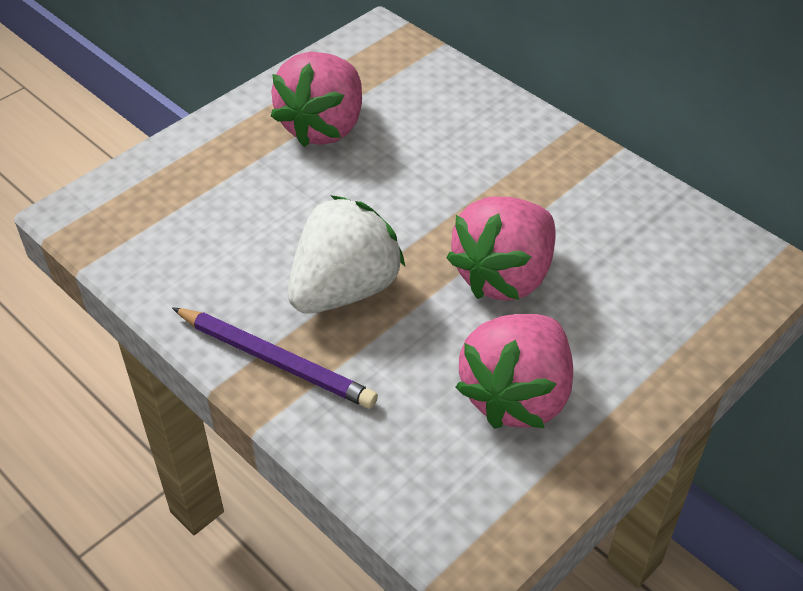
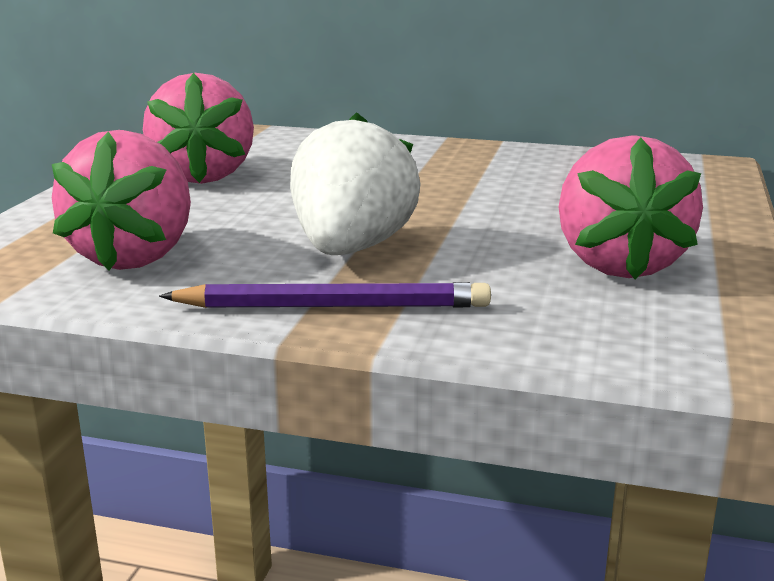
camera: 30 degrees left, 25 degrees down
pink strawberry [446,197,556,301] -> pink strawberry moved to [52,130,191,270]

